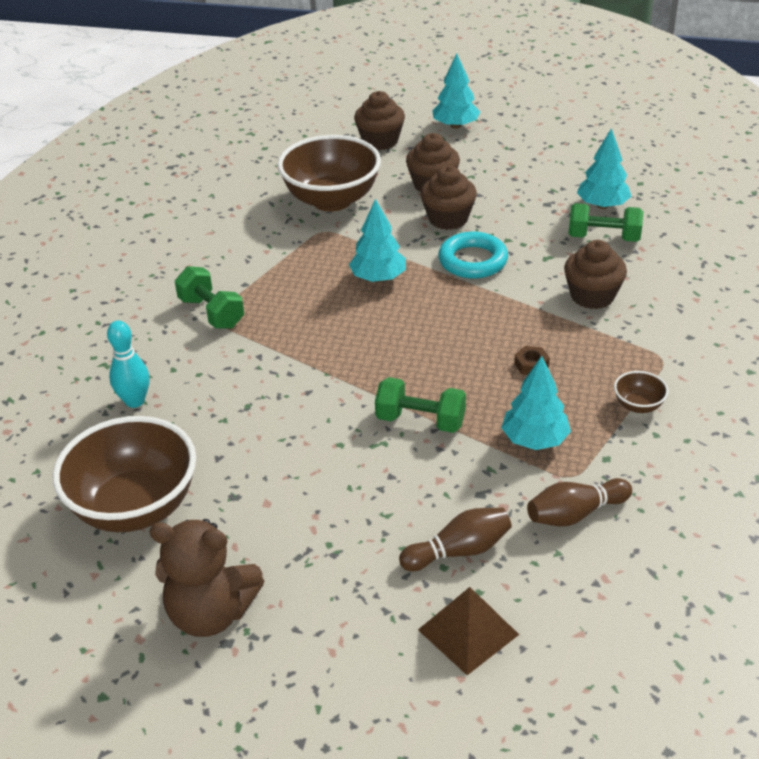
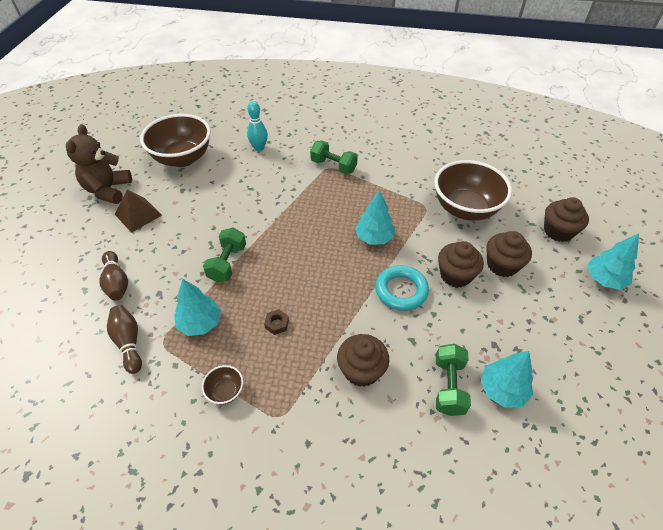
camera: 85 degrees right, 10 degrees up
green dumbbell [175,266,244,329] -> green dumbbell turned 75 degrees clockwise [310,140,358,174]
brown pyramid [418,587,519,675] -> brown pyramid moved to [114,190,162,233]

